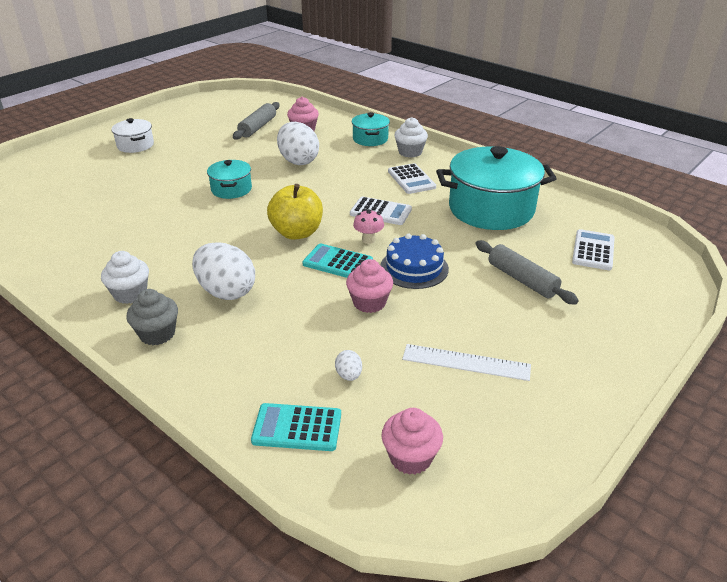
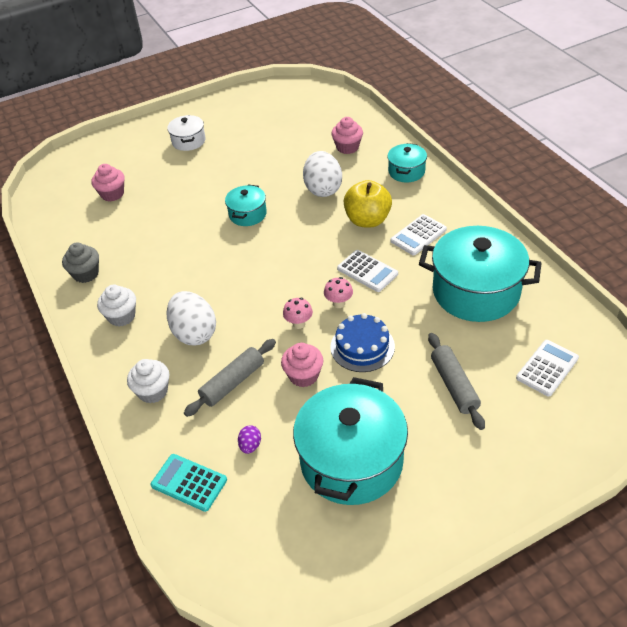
camera: 25 degrees right, 10 degrees up
grey cupcake [126,289,178,345] -> grey cupcake moved to [62,242,99,283]
grey rolling pin [233,102,280,140] -> grey rolling pin moved to [184,339,276,417]
yellow apple [267,184,323,240] -> yellow apple moved to [344,180,392,228]
turquoise calculator [302,243,373,278] -> pink mushroom [283,298,313,329]
white egg [335,350,362,381] -> purple egg [238,425,261,454]
pink cupcake [381,408,443,475] -> pink cupcake moved to [92,164,125,202]
white calculator [388,163,436,194] -> white calculator turned 45 degrees clockwise [390,214,447,255]
white cupcake [394,117,428,158] -> white cupcake moved to [127,359,170,403]
white ruler [402,344,531,381] -> turquoise pot [293,377,408,505]

